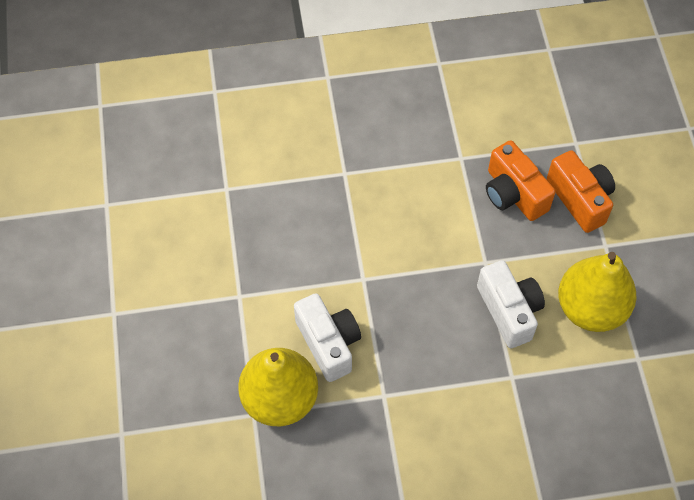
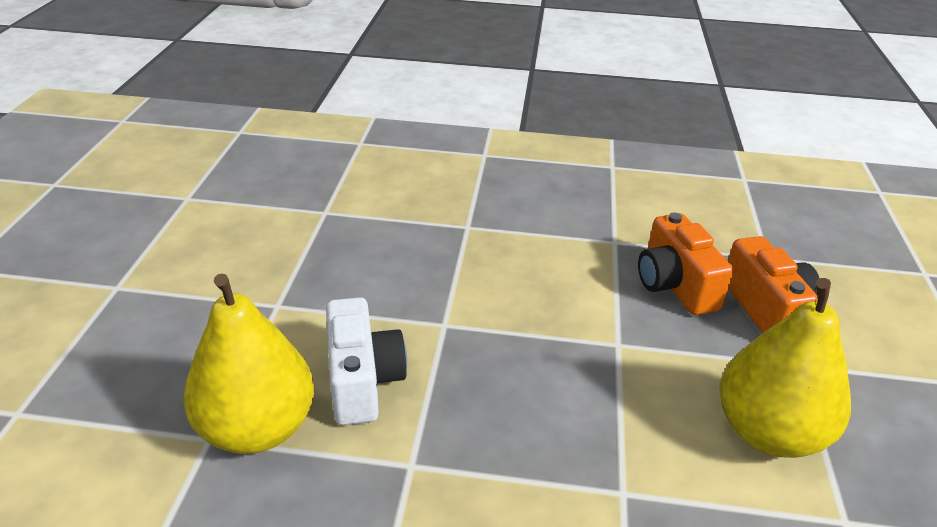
camera: 15 degrees right, 25 degrees down
white camera [477,260,545,348] -> none

